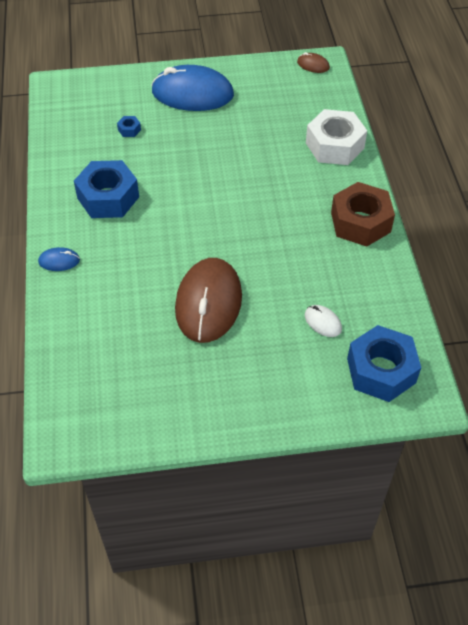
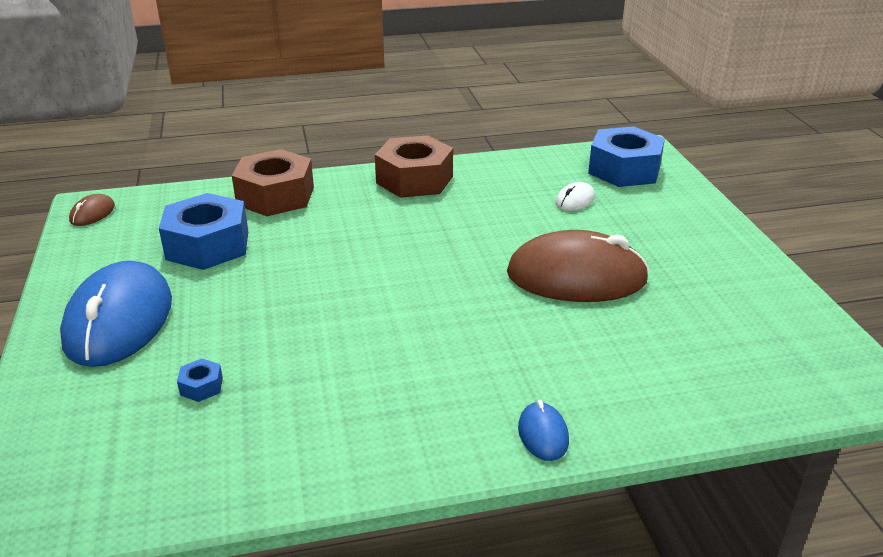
camera: 95 degrees left, 20 degrees down
blue nut [74,160,139,218] -> blue nut moved to [159,193,248,270]
white nut [306,109,367,165] -> brown nut [232,149,314,216]

